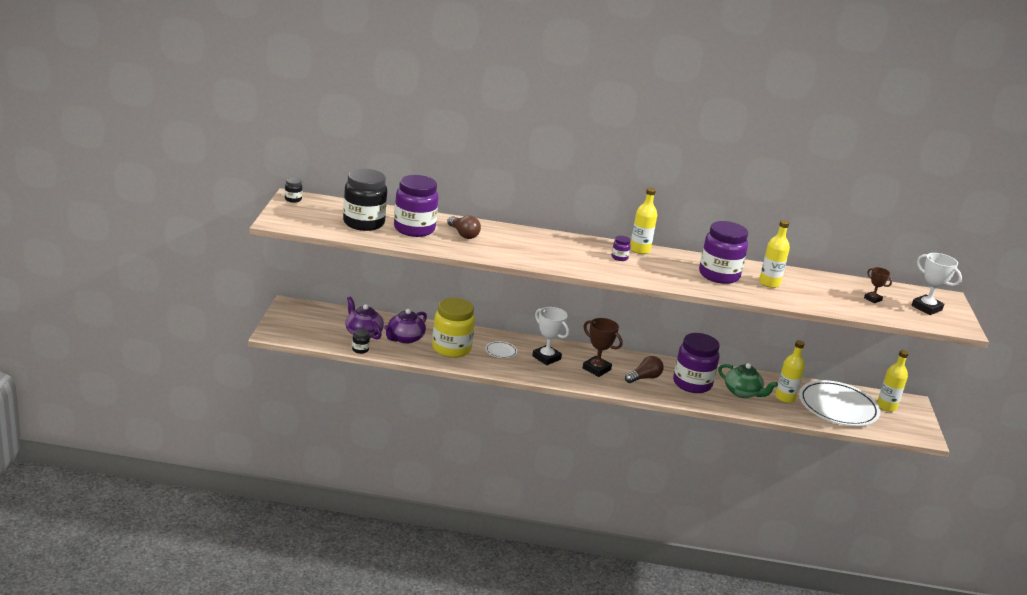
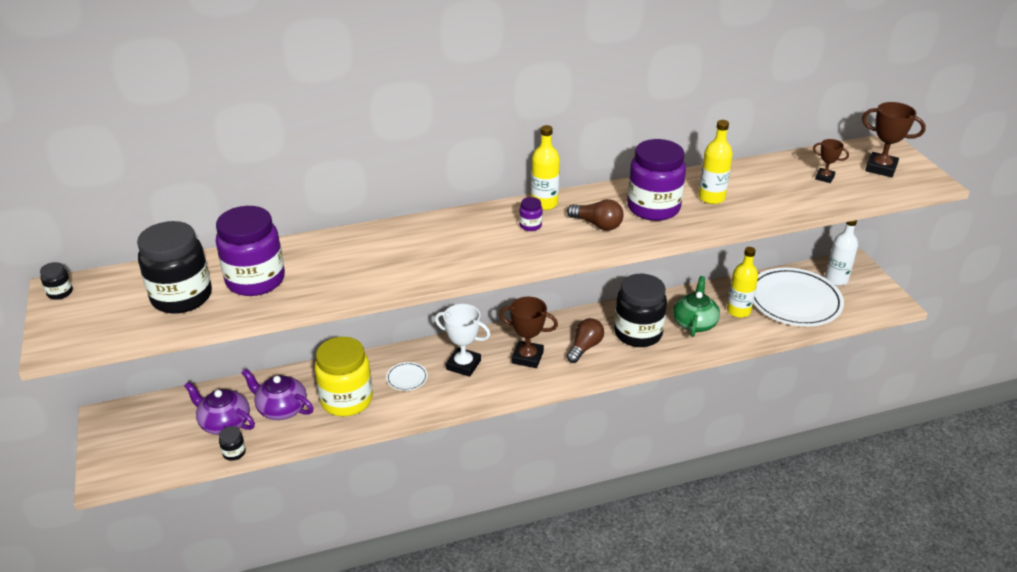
camera: 20 degrees left, 10 degrees up
purple teapot [384,309,427,344] -> purple teapot turned 105 degrees clockwise [242,369,314,420]
brown light bulb [447,215,481,239] -> brown light bulb moved to [567,199,623,231]
purple jar [673,333,720,393] -> black jar [614,274,667,347]
green teapot [718,363,778,398] -> green teapot turned 90 degrees counterclockwise [673,276,720,337]
yellow bottle [877,350,909,412] -> white bottle [825,220,858,286]
white trophy [911,253,962,315] -> brown trophy [862,102,926,177]

